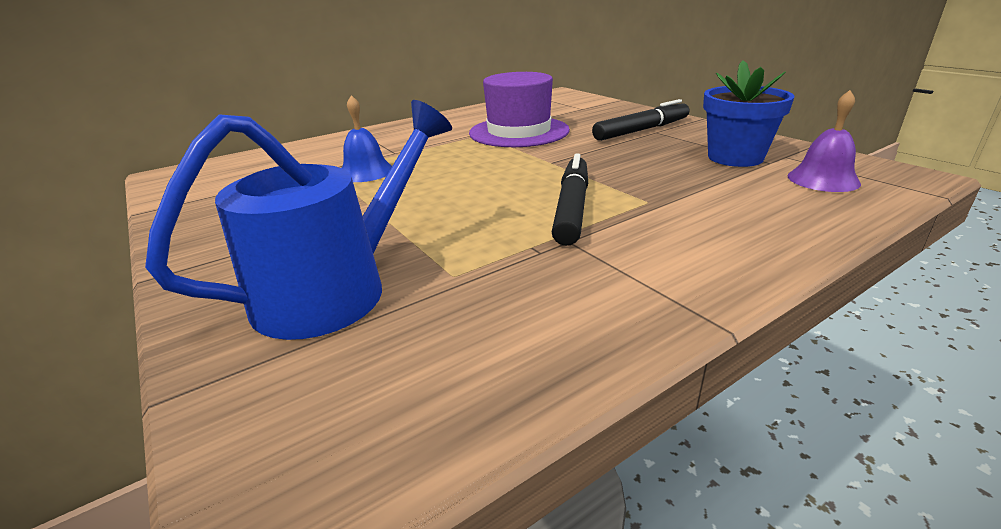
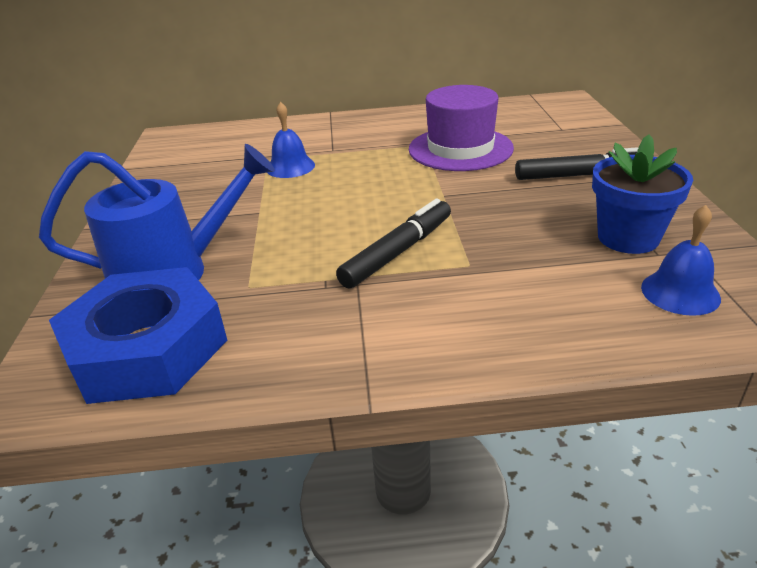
camera: 30 degrees right, 5 degrees up
purple bell [787,90,861,192] -> blue bell [641,205,721,316]
none -> blue nut [49,267,227,404]

